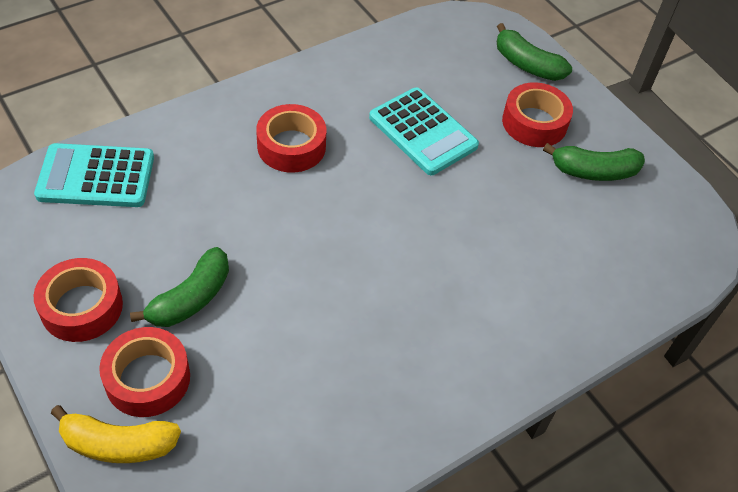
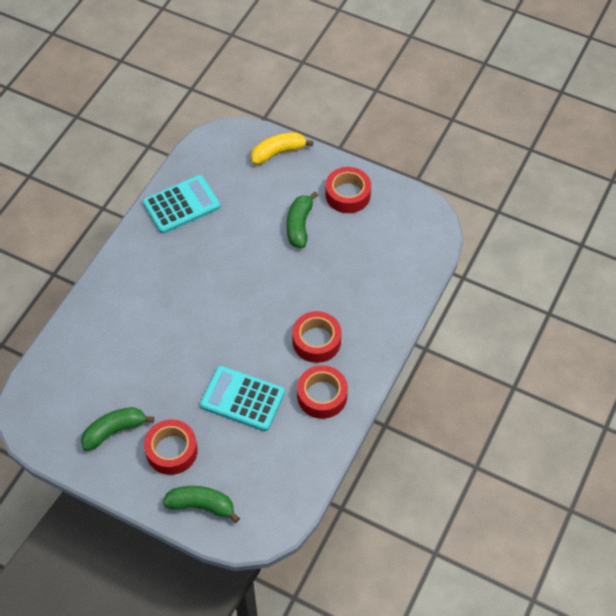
camera: 155 degrees right, 5 degrees up
turquoise calculator [34,143,154,207] -> turquoise calculator moved to [143,175,220,234]
red tape [99,327,190,417] -> red tape moved to [297,365,348,419]

